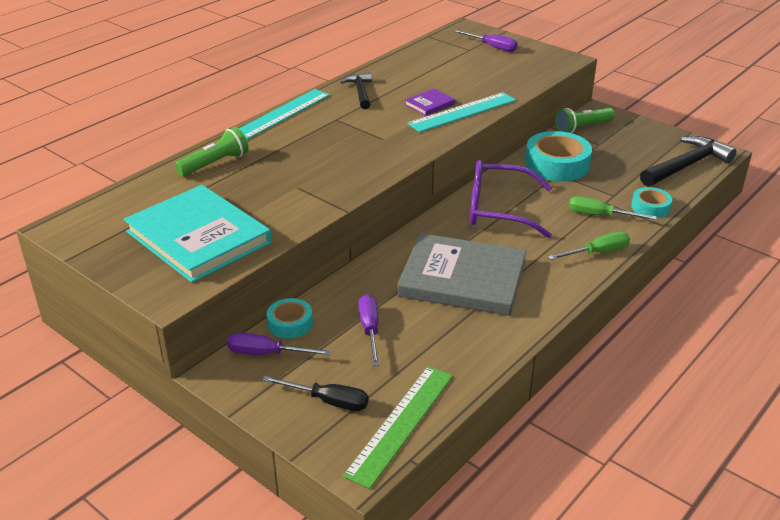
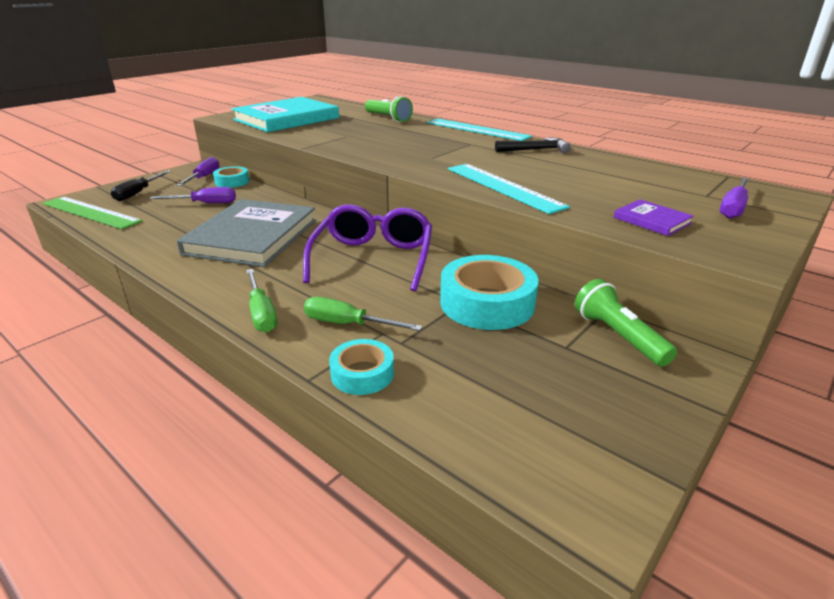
camera: 90 degrees right, 5 degrees down
purple book [404,89,455,116] -> purple book moved to [614,199,694,236]
green screwdriver [569,196,657,220] -> green screwdriver turned 90 degrees counterclockwise [304,297,423,331]
black hammer [640,136,736,187] -> none

